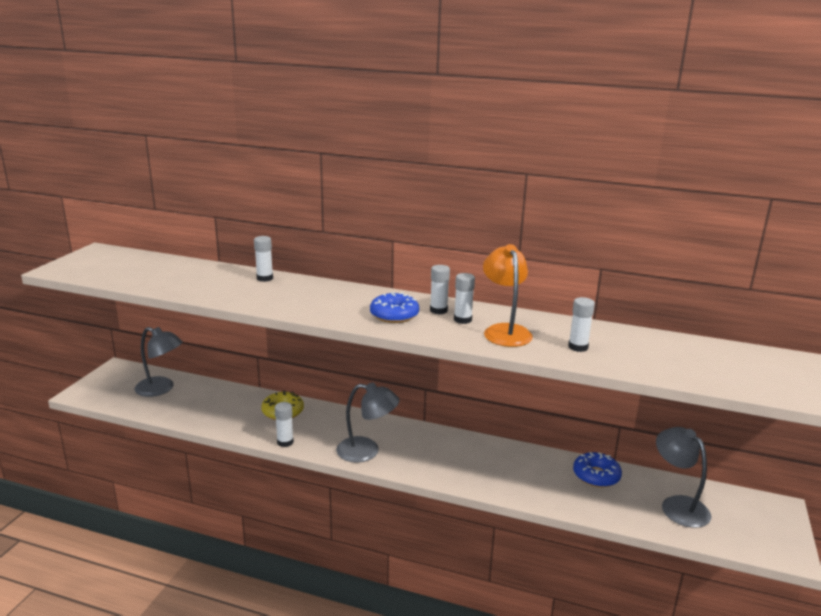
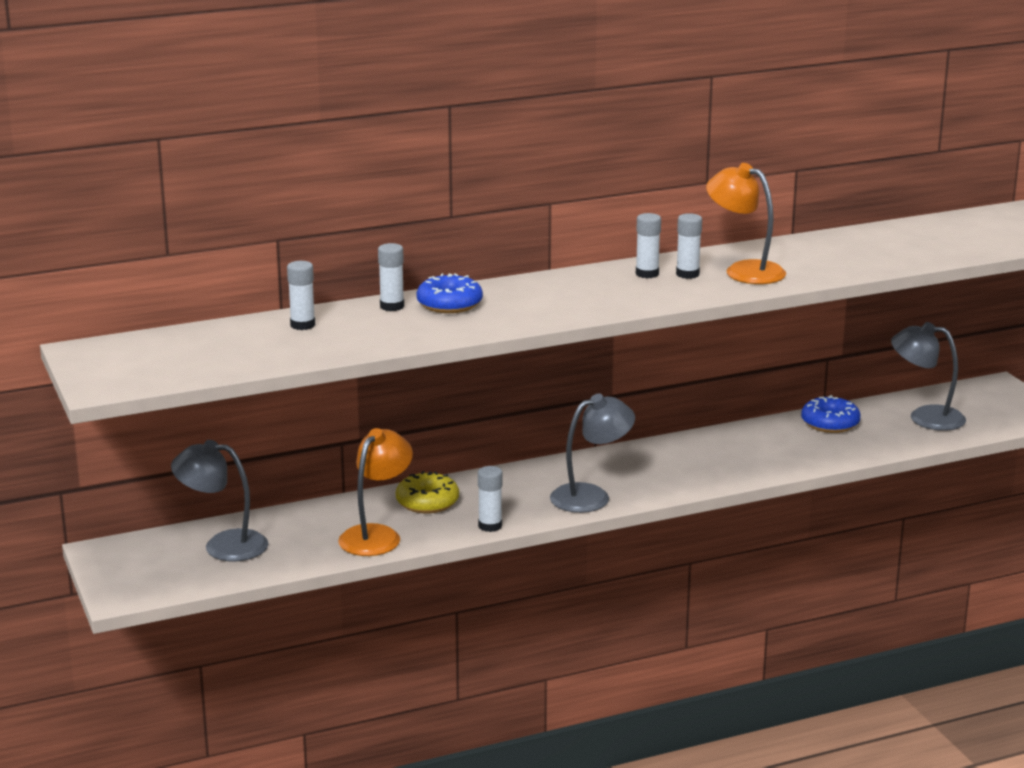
camera: 40 degrees left, 0 degrees up
grey lamp [134,327,183,397] -> grey lamp turned 150 degrees counterclockwise [171,440,268,562]
blue donut [370,292,419,323] -> blue donut moved to [416,273,483,313]
white glue stick [568,297,595,352] -> white glue stick moved to [287,261,315,330]
none -> orange lamp [338,428,413,556]

